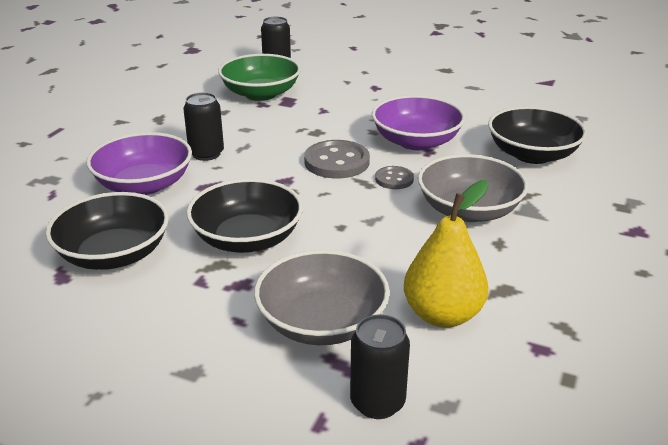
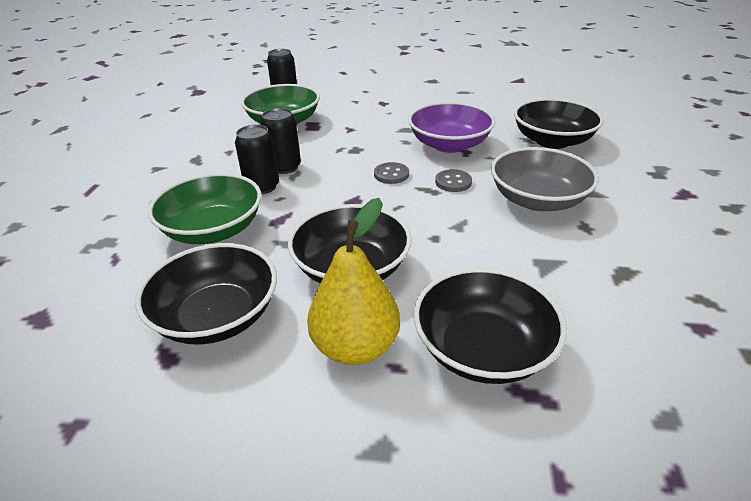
camera: 15 degrees left, 5 degrees up
purple bowl [86,132,192,195] -> green bowl [148,173,261,244]
grey bowl [254,250,390,345] -> black bowl [414,268,567,384]
grey button [304,140,370,178] -> grey button [374,162,409,184], size x0.57
black can [350,315,410,419] -> black can moved to [260,108,301,174]
yellow pear [404,180,489,328] -> yellow pear moved to [307,198,400,365]

